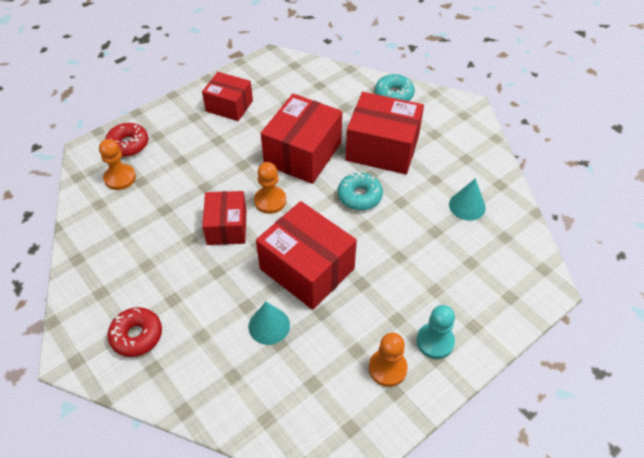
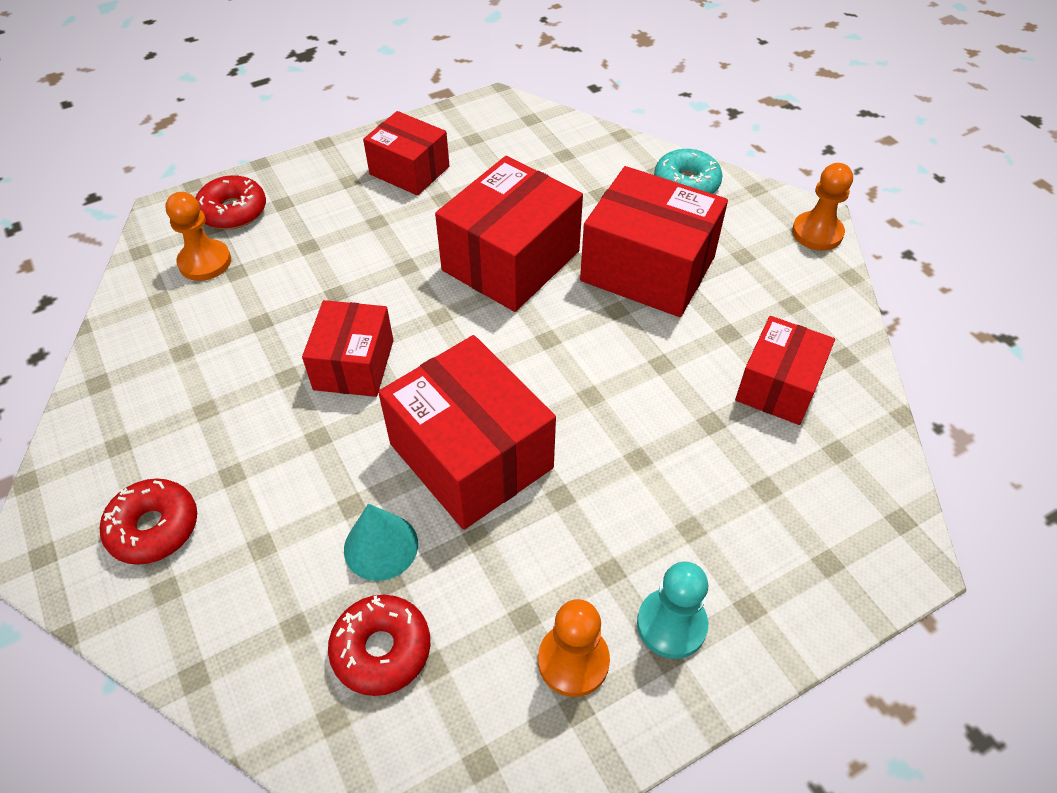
camera: 10 degrees right, 0 degrees up
orange pawn [254,162,286,214] -> orange pawn moved to [792,163,853,251]
turquoise donut [338,172,383,210] -> none
turquoise cone [449,178,486,221] -> red box [735,316,835,425]
none -> red donut [328,595,430,696]

